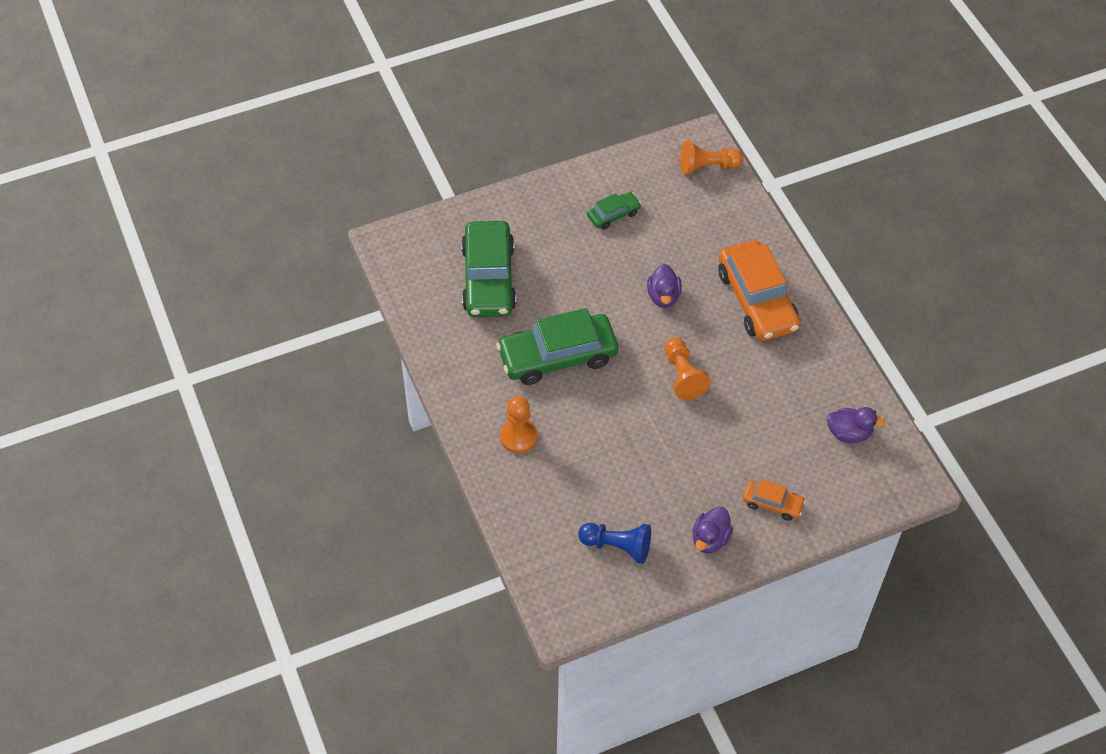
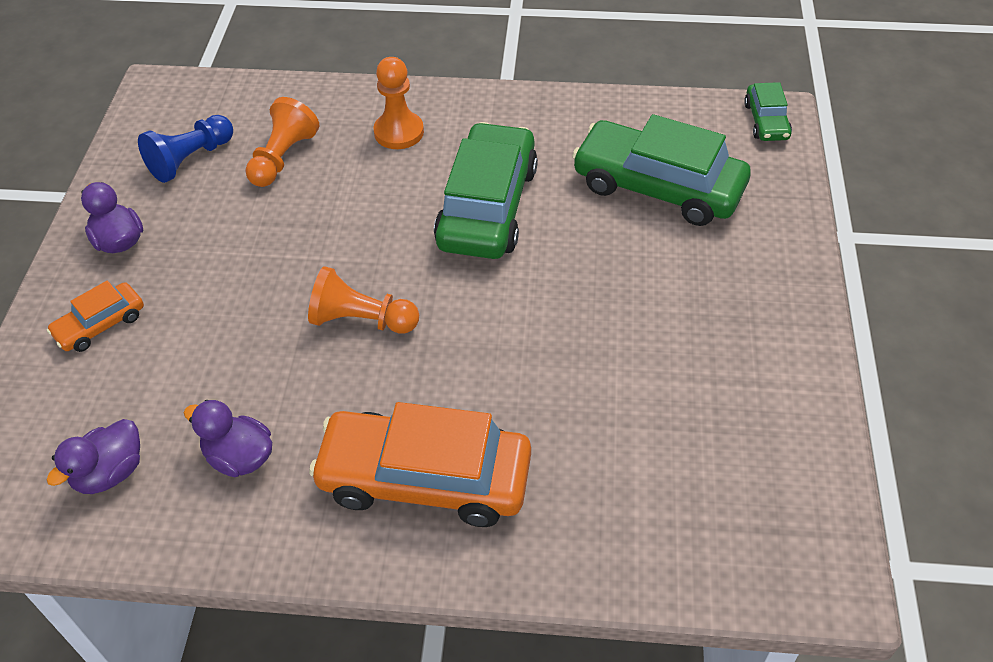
camera: 120 degrees right, 5 degrees down
green car [587,192,641,229] -> green car moved to [744,82,792,141]
purple duck [647,264,682,308] -> purple duck moved to [184,400,272,477]
orange pawn [681,141,743,175] -> orange pawn moved to [245,97,319,187]

